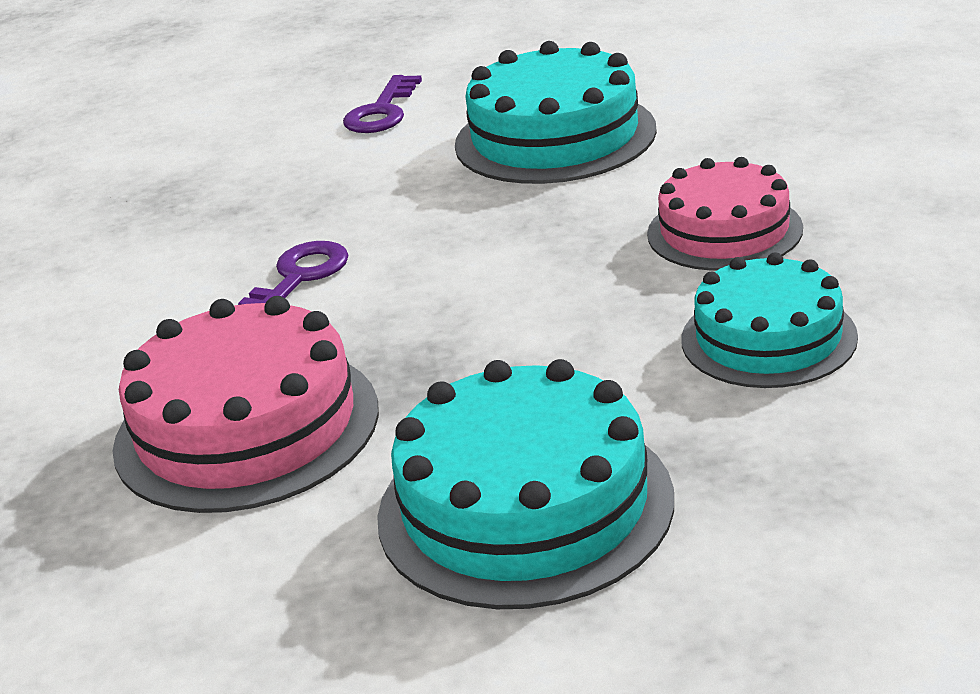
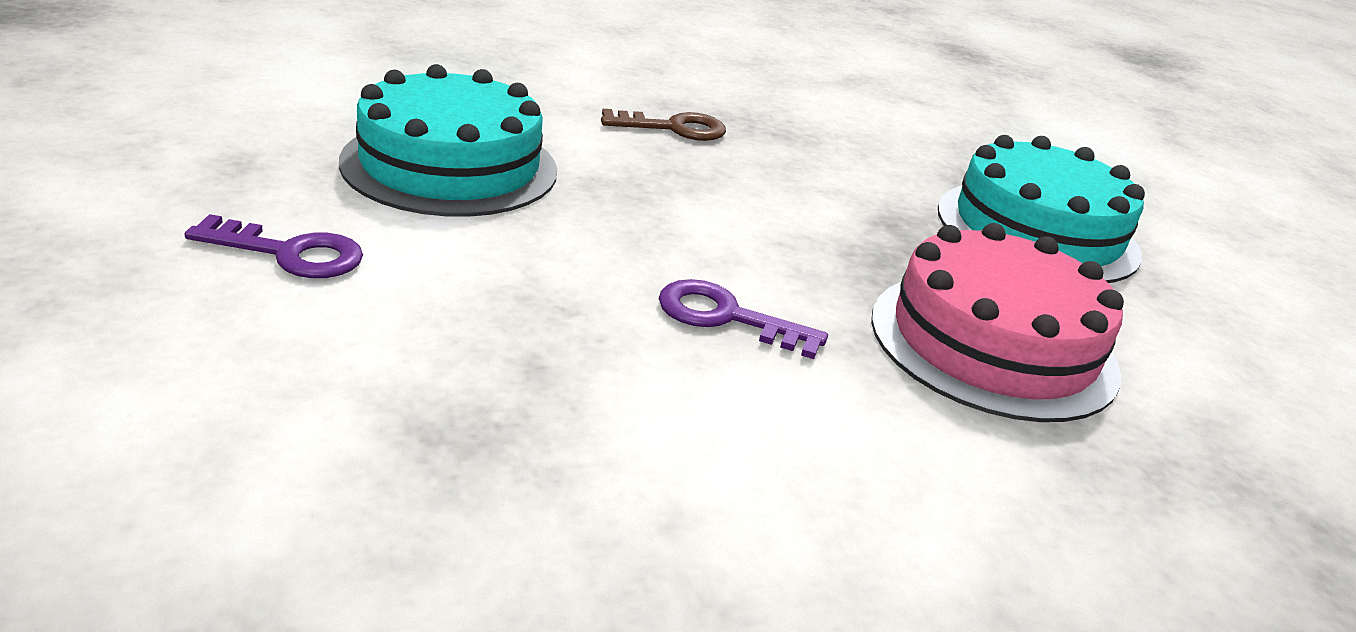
camera: 105 degrees left, 0 degrees up
pink cake [647,157,803,271] -> brown key [601,109,726,141]
turquoise cake [681,252,858,388] -> none

